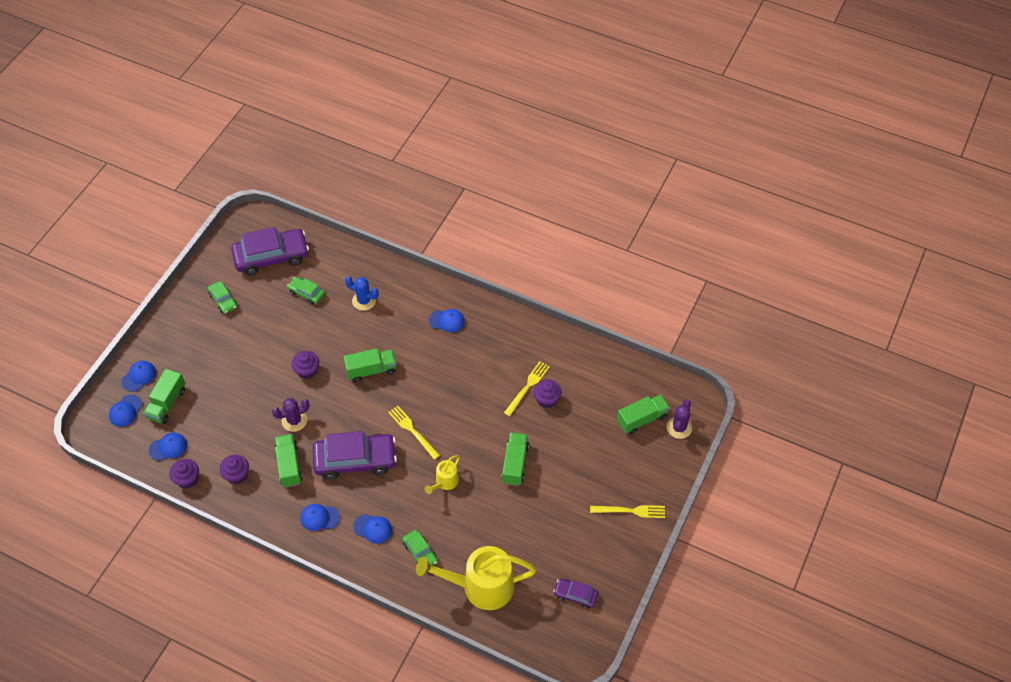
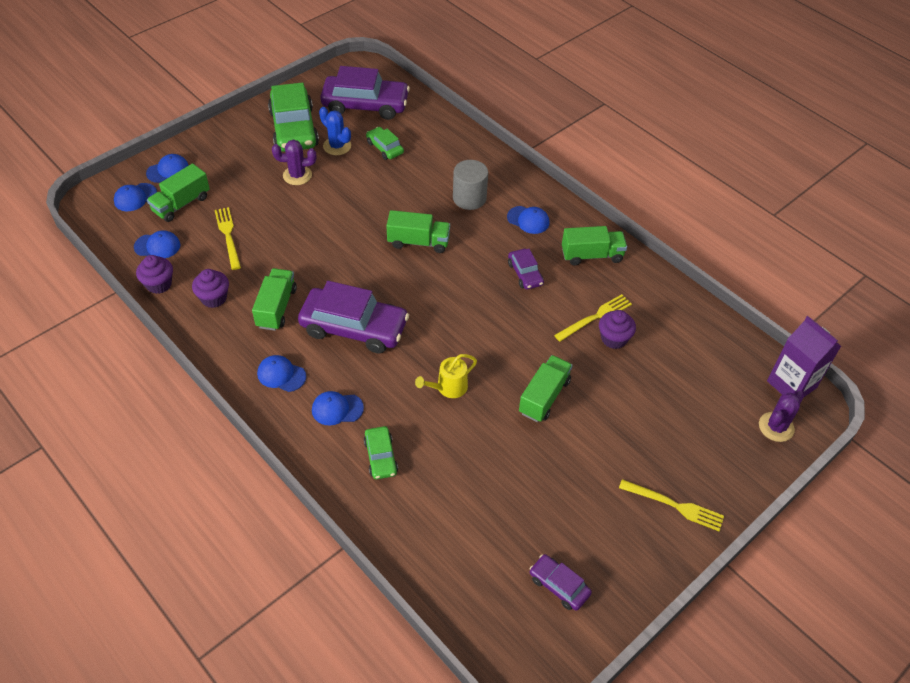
camera: 20 degrees right, 5 degrees down
green car [207,281,237,314] -> green car [268,83,319,152], size x2.03
purple cactus [272,398,310,432] -> purple cactus moved to [272,140,316,185]
purple cupcake [291,351,319,379] -> none
blue cactus [345,276,379,311] -> blue cactus moved to [319,107,351,155]
blue cap [353,514,392,544] -> blue cap turned 135 degrees clockwise [312,391,364,426]
yellow fork [388,406,440,460] -> yellow fork moved to [215,207,241,270]
yellow watering can [416,546,536,610] -> none
green truck [617,394,670,434] -> green truck moved to [562,226,627,265]
none -> grey cylinder [453,160,488,210]
none -> purple car [508,249,544,290]
none -> purple carton [767,316,841,397]

